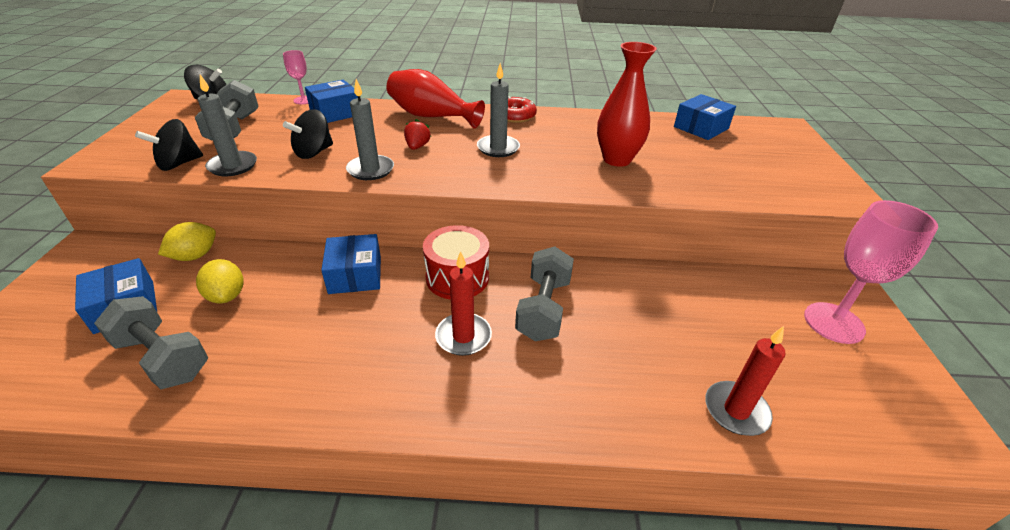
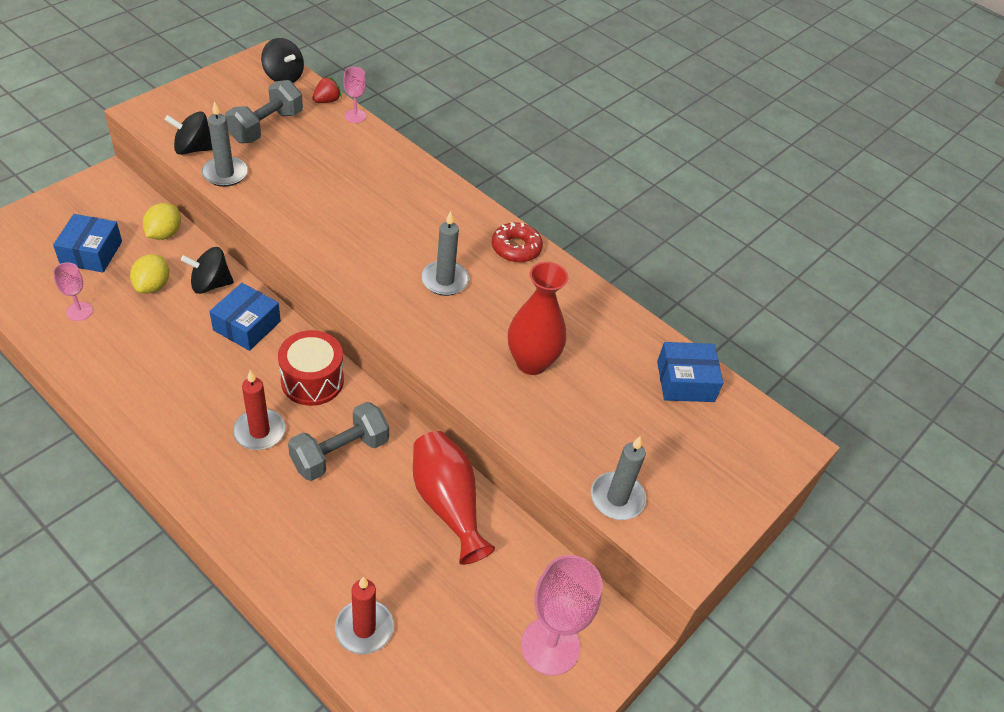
camera: 35 degrees right, 10 degrees up
grey dumbbell [94,296,208,389] -> pink goblet [53,262,93,321]
yellow lemon [158,222,216,261] -> yellow lemon turned 60 degrees counterclockwise [143,203,181,240]
black spinning top [283,109,333,159] -> black spinning top moved to [181,247,234,294]
blue box [305,80,358,123] -> none
grey candle [346,79,394,180] -> grey candle moved to [591,436,646,520]
red vase [387,69,485,129] -> red vase moved to [413,431,495,565]
red strawberry [404,119,431,150] -> red strawberry moved to [312,77,342,103]

